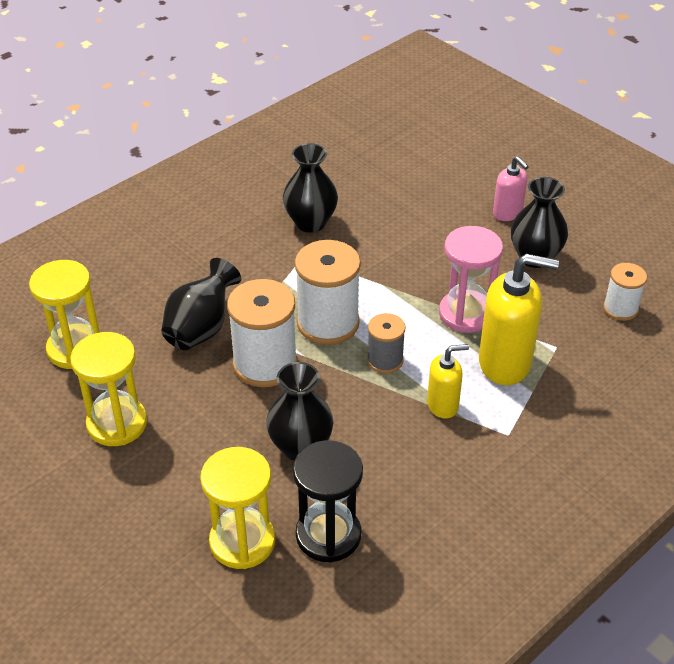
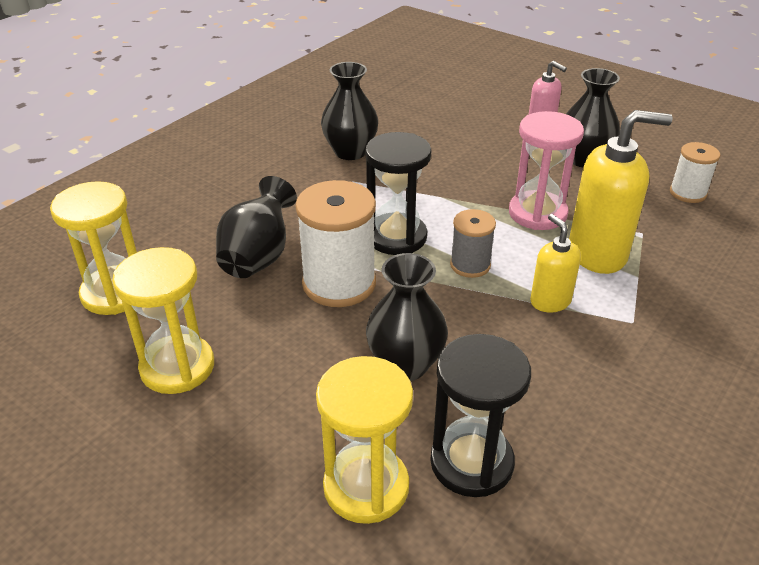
camera: 10 degrees left, 5 degrees down
white spool [295,240,361,345] -> black hourglass [365,132,431,255]
yellow soap dispenser [427,344,469,419] -> yellow soap dispenser turned 90 degrees counterclockwise [530,214,581,313]

